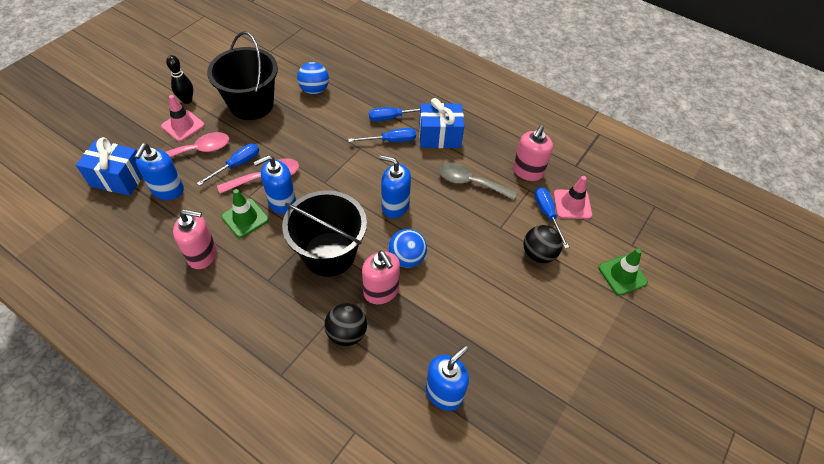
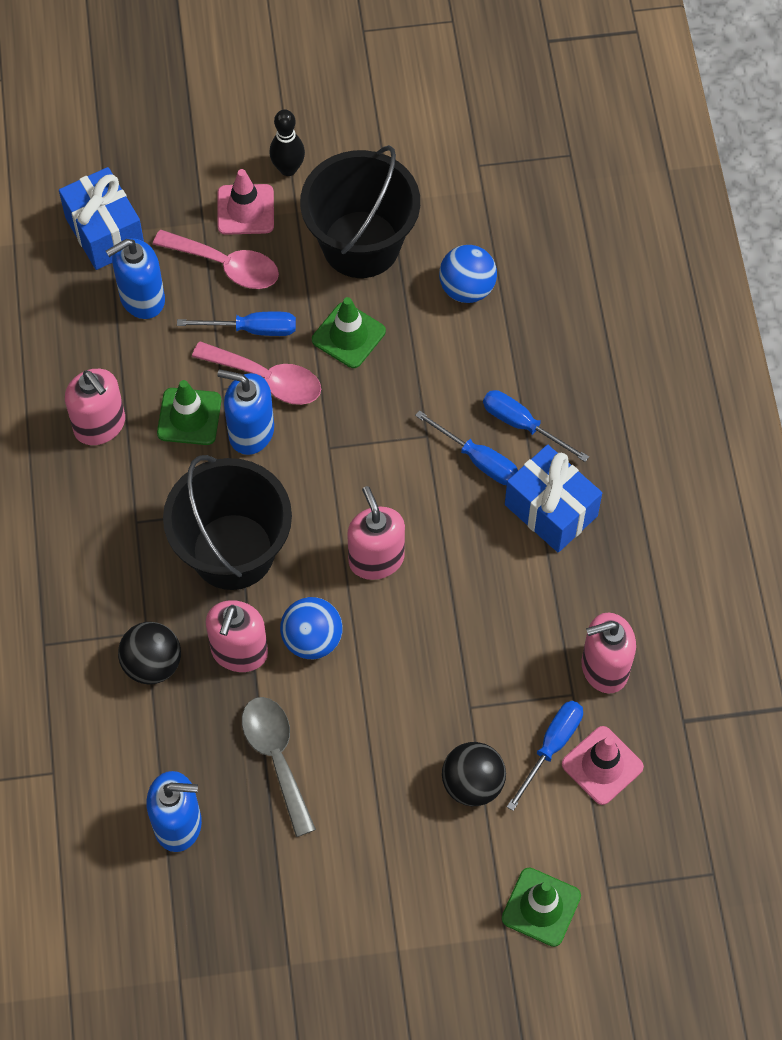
camera: 50 degrees right, 10 degrees up
blue soap dispenser [379,155,411,218] -> pink soap dispenser [347,486,405,580]
grey spoon [438,163,517,200] -> grey spoon moved to [242,697,316,837]
none -> green traffic cone [312,297,386,368]

